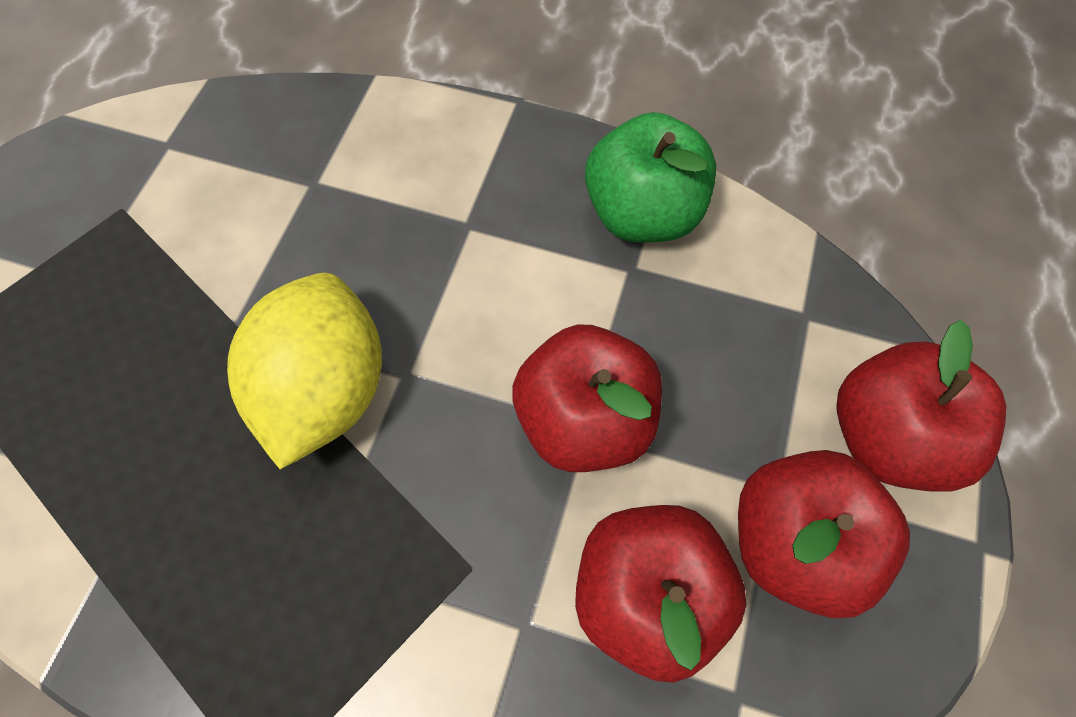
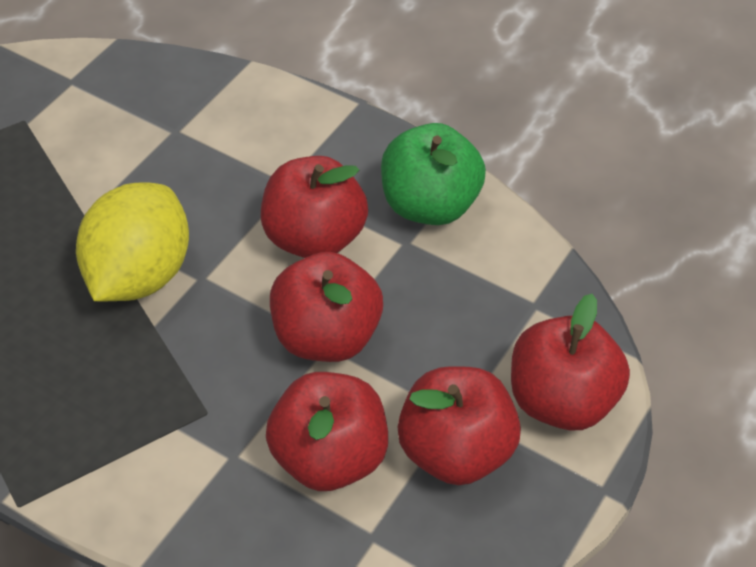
camera: 15 degrees right, 15 degrees down
none -> red apple [261,156,368,258]

